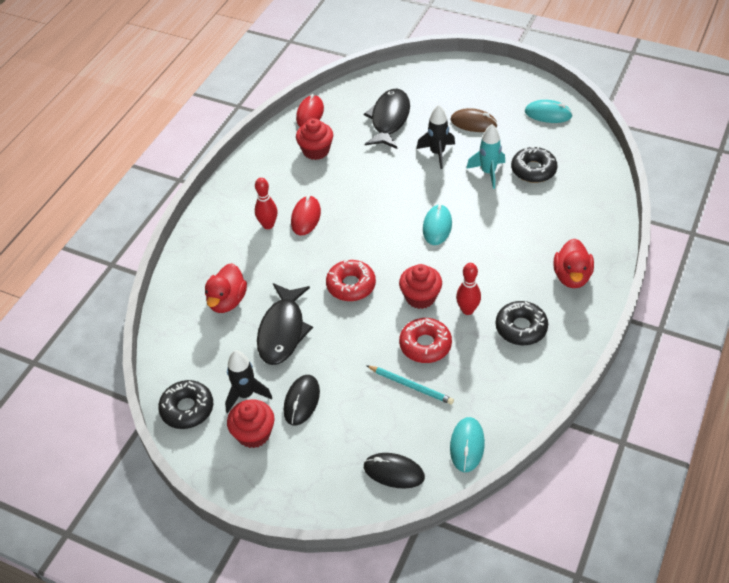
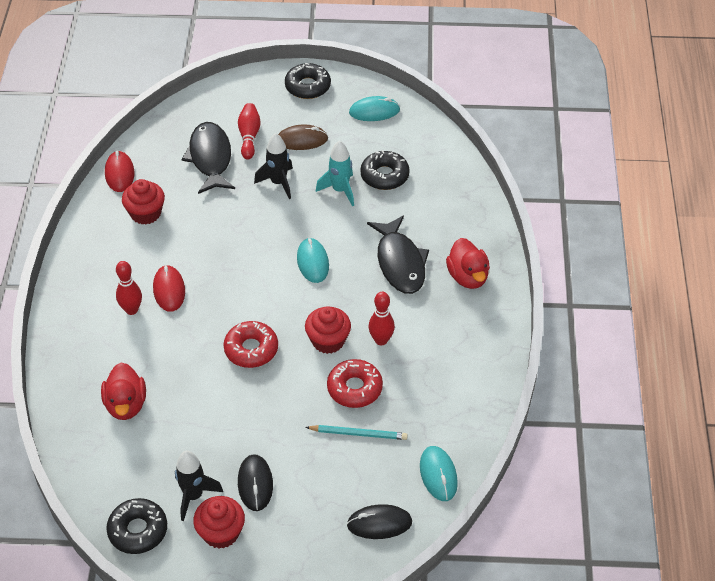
camera: 25 degrees left, 0 degrees up
black fish [257,283,313,365] -> black fish moved to [367,215,429,294]
black donut [496,301,548,345] -> black donut moved to [285,63,331,99]
none -> red bowling pin [238,103,261,160]

